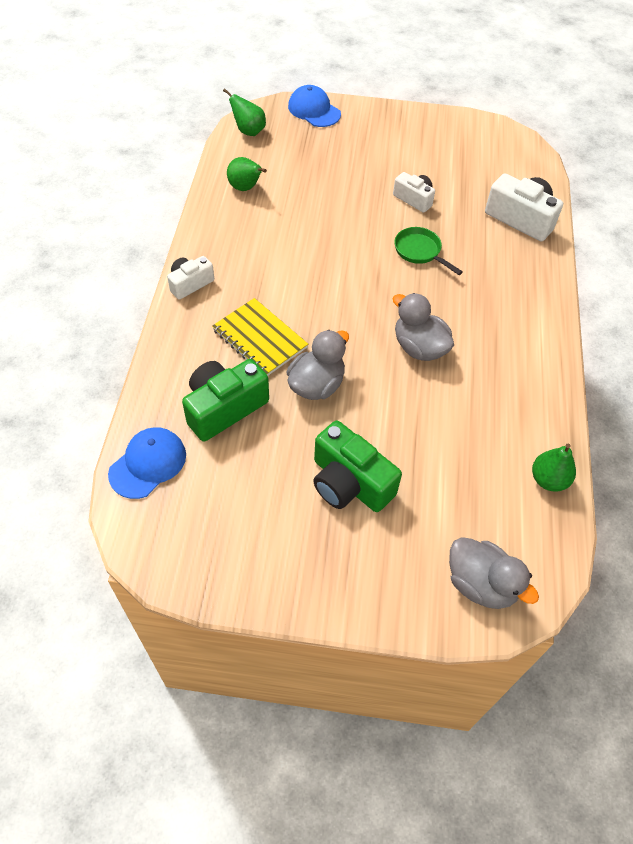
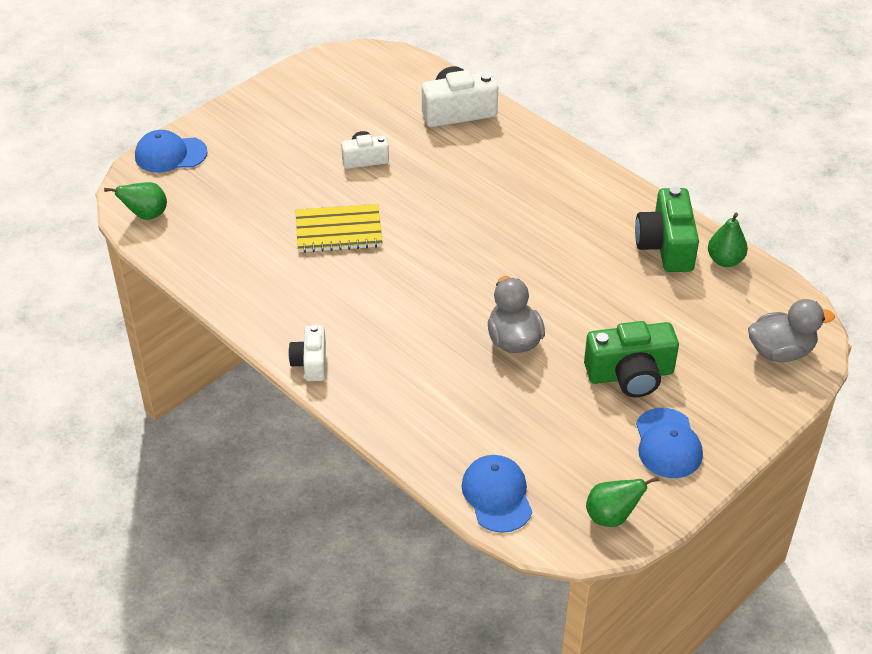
camera: 50 degrees left, 10 degrees down
green camera [182,359,269,442] -> green camera moved to [635,186,699,272]
yellow notebook [212,298,308,376] -> yellow notebook moved to [295,204,383,253]
green pear [227,157,267,191] -> green pear moved to [586,476,659,527]
grey duck [393,293,454,361] -> none
green pan [394,227,463,275] -> none
none -> blue cap [636,408,703,478]

